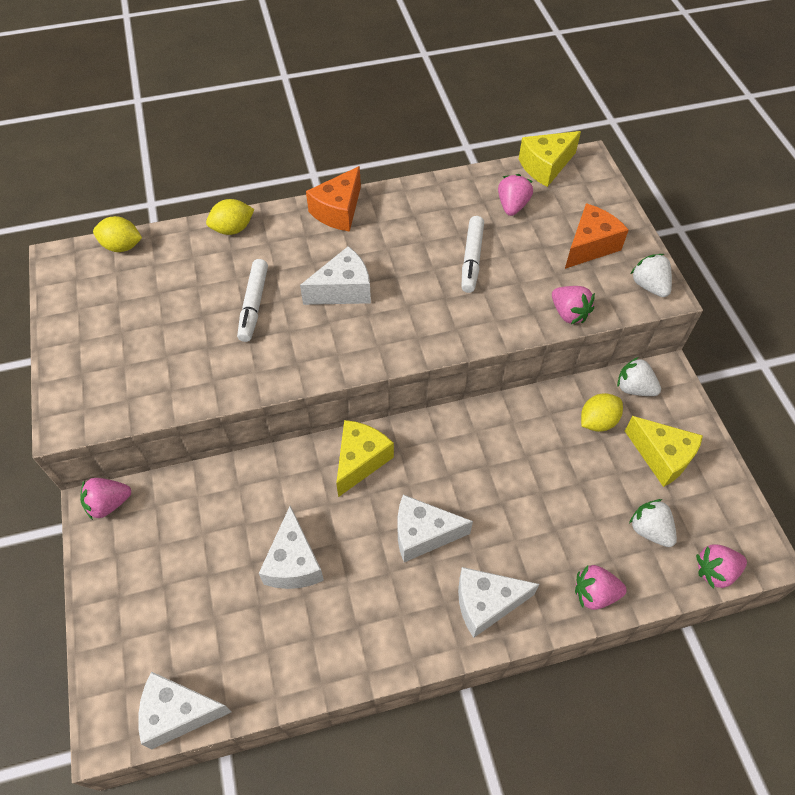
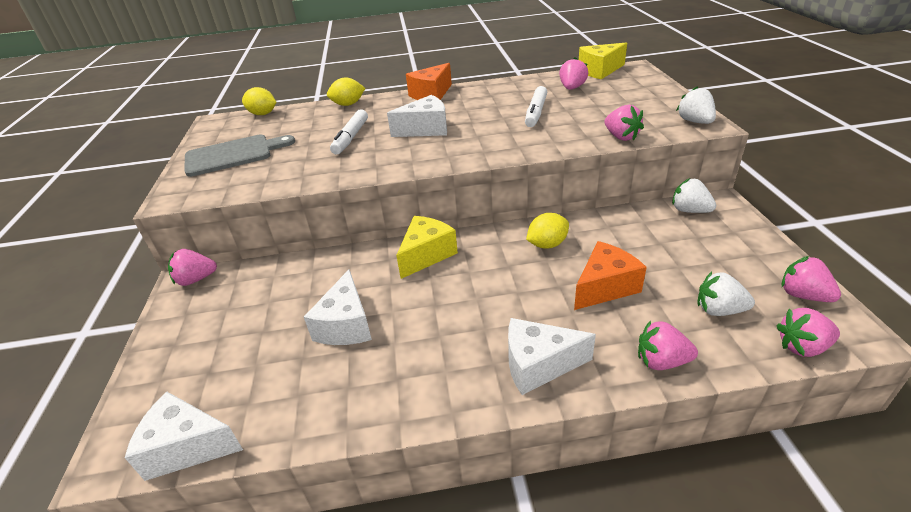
camera: 10 degrees right, 20 degrees down
white cheese [398,495,473,562] -> none
orange cheese [565,203,629,269] -> orange cheese moved to [574,241,647,310]
yellow lemon [581,393,623,432] -> yellow lemon moved to [526,213,569,249]
yellow cheese [625,416,703,487] -> none
white strawberry [629,499,677,547] -> white strawberry turned 45 degrees counterclockwise [697,272,755,316]
none -> grey cutting board [184,135,295,177]
none -> pink strawberry [782,256,841,302]

